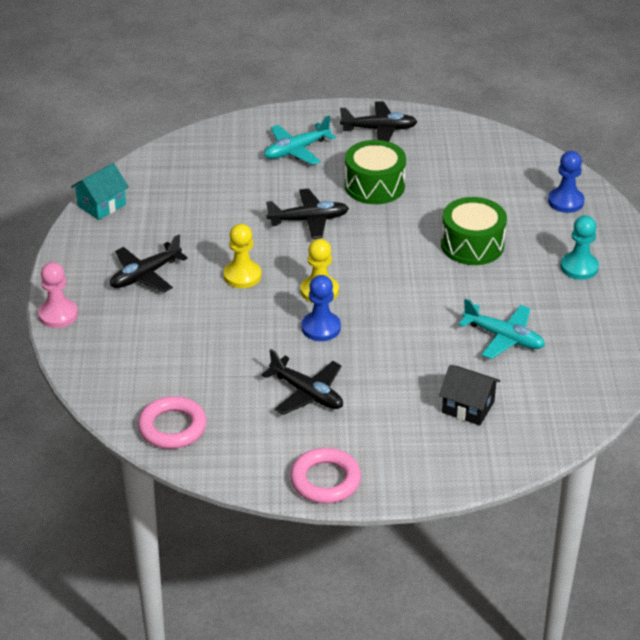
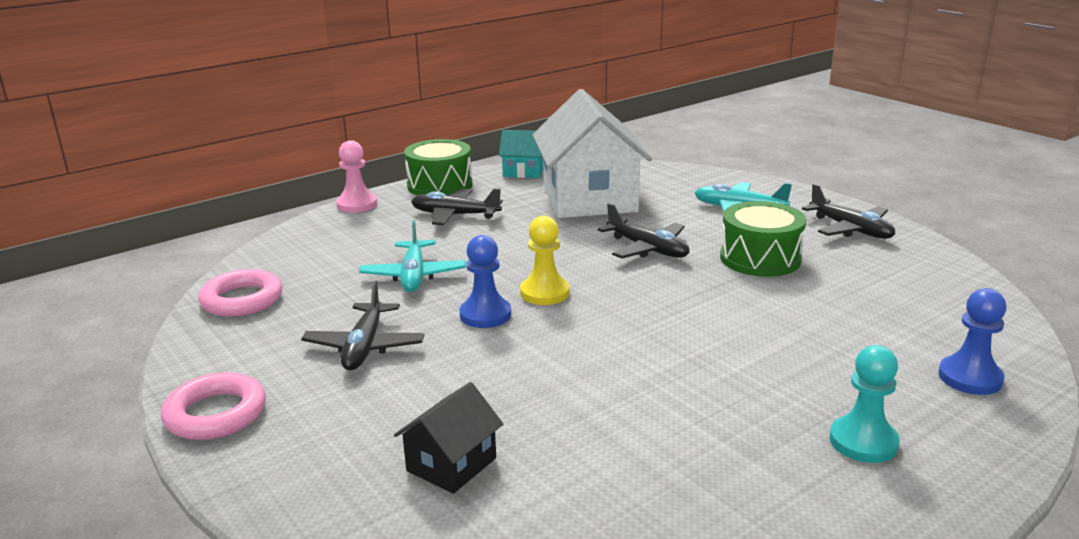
camera: 55 degrees right, 15 degrees down
yellow pawn [223,224,262,288] -> none
black house [439,365,501,426] -> black house turned 45 degrees clockwise [394,382,503,494]
green drum [441,197,507,265] -> green drum moved to [404,139,473,196]
turquoise plane [459,299,545,359] -> turquoise plane moved to [359,220,466,292]
none -> white house [533,89,652,218]

